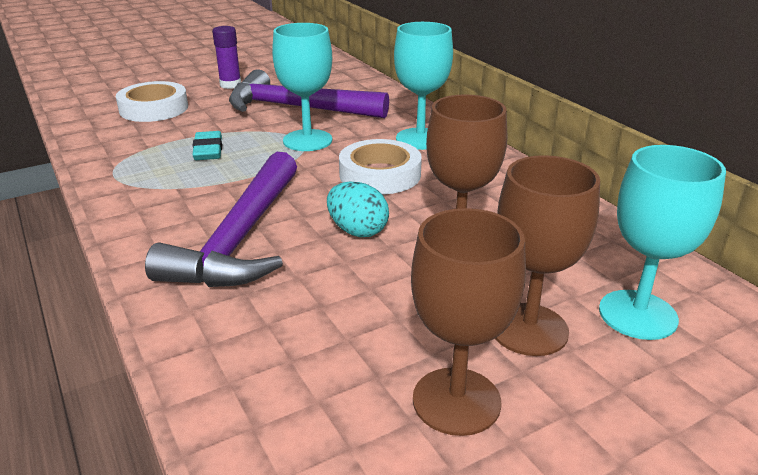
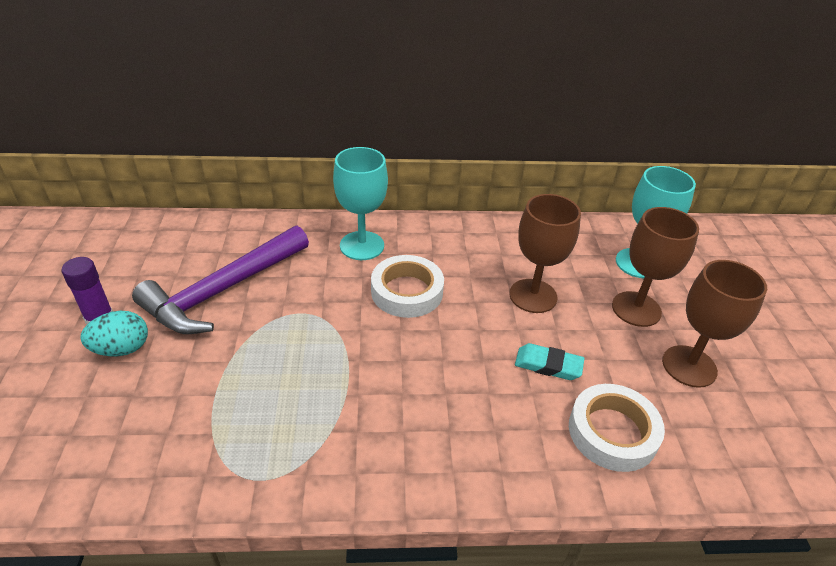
camera: 65 degrees left, 10 degrees up
white tape [116,81,188,122] -> white tape moved to [569,384,665,472]
purple hammer [145,152,297,287] -> none
turquoise eraser [192,131,222,160] -> turquoise eraser moved to [515,343,585,380]
turquoise goblet [272,23,332,151] -> none
turquoise egg [327,182,389,237] -> turquoise egg moved to [81,311,148,356]

